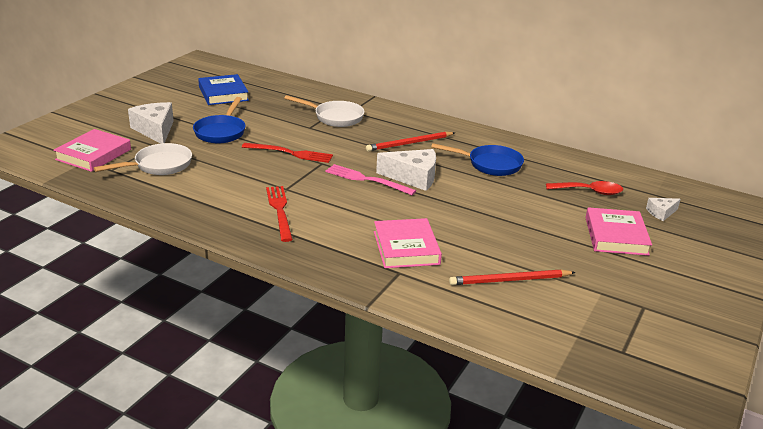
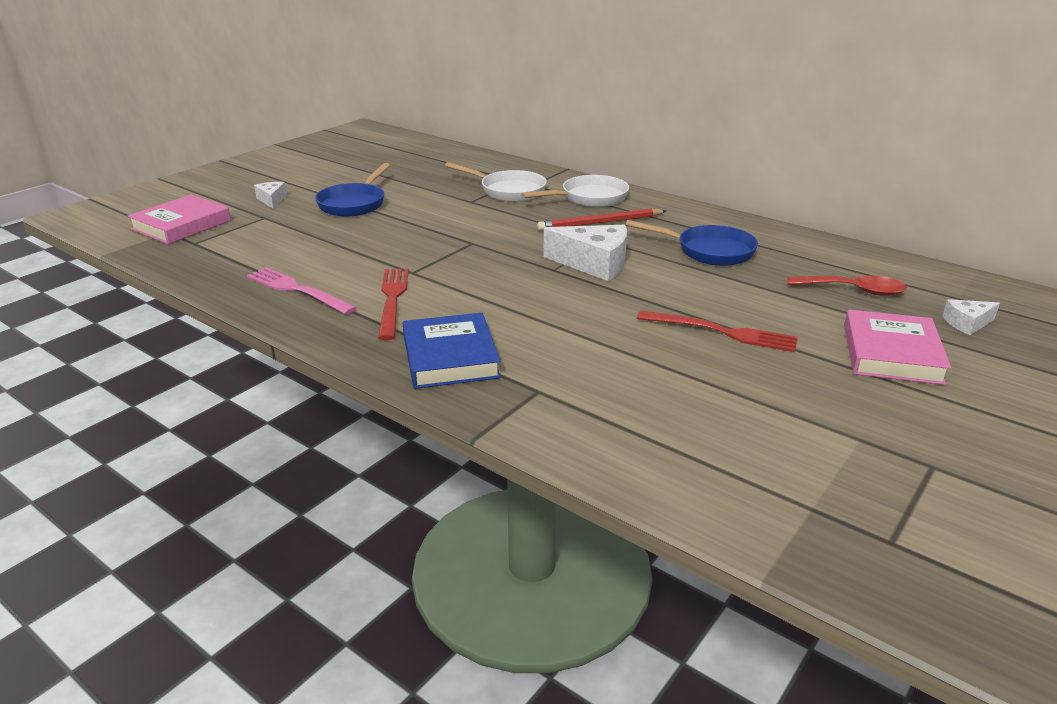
camera: 10 degrees right, 0 degrees up
white pan [94,143,192,175] -> white pan moved to [521,175,629,207]
white cheese [128,102,174,143] -> white cheese [254,182,287,209], size x0.53
blue book [198,74,249,105] -> blue book moved to [403,313,501,389]
red fork [242,143,333,163] -> red fork moved to [637,310,798,352]
pink fork [325,164,416,195] -> pink fork moved to [247,267,357,315]
pink book [374,218,442,268] -> none
red pencil [449,269,576,285] -> none

